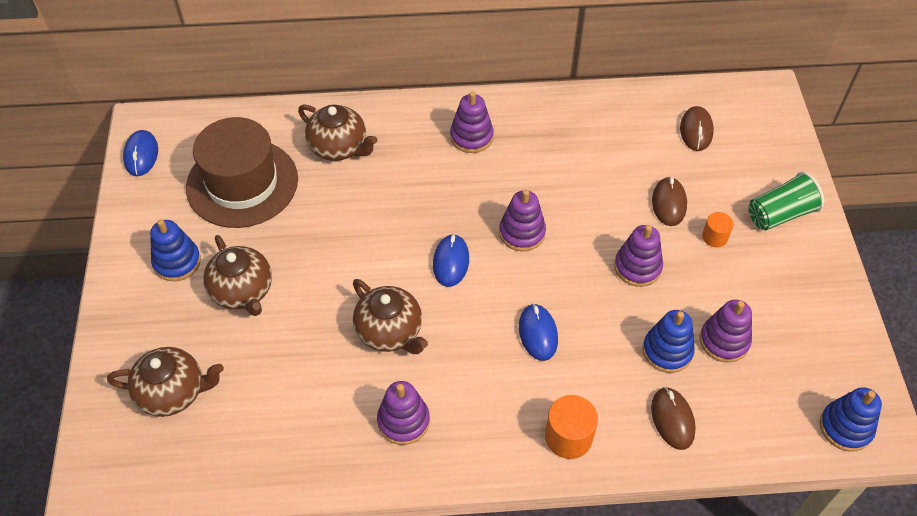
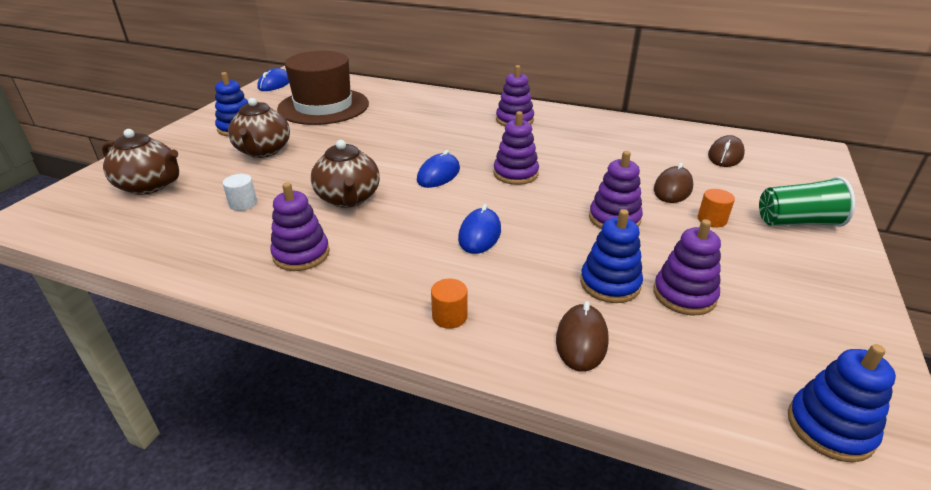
camera: 25 degrees right, 20 degrees down
brown teapot [298,104,377,161] -> none
orange cylinder [545,395,598,459] -> orange cylinder [431,279,468,329], size x0.61
none -> white cylinder [223,174,257,211]

